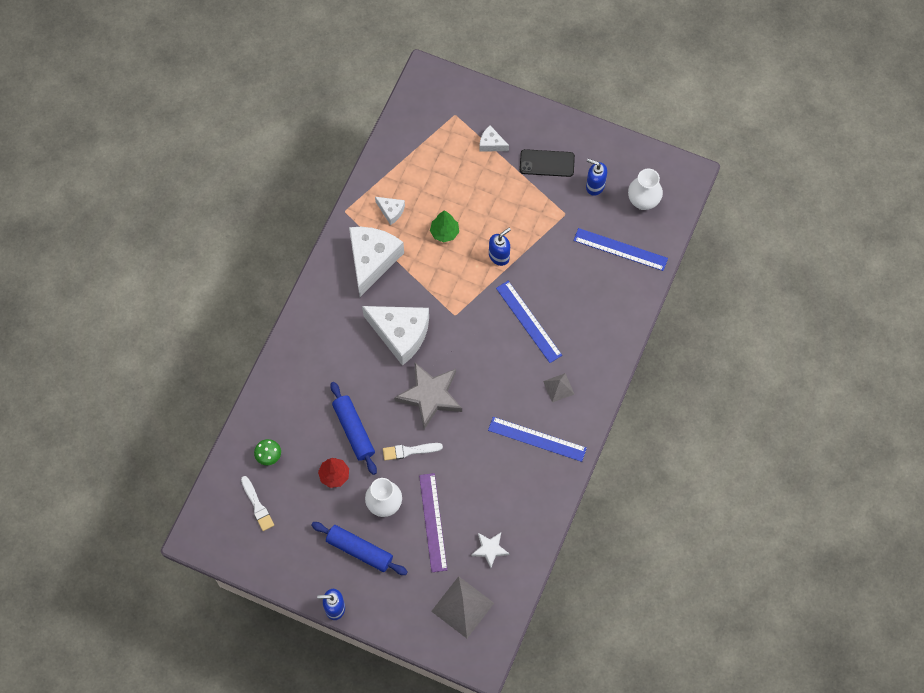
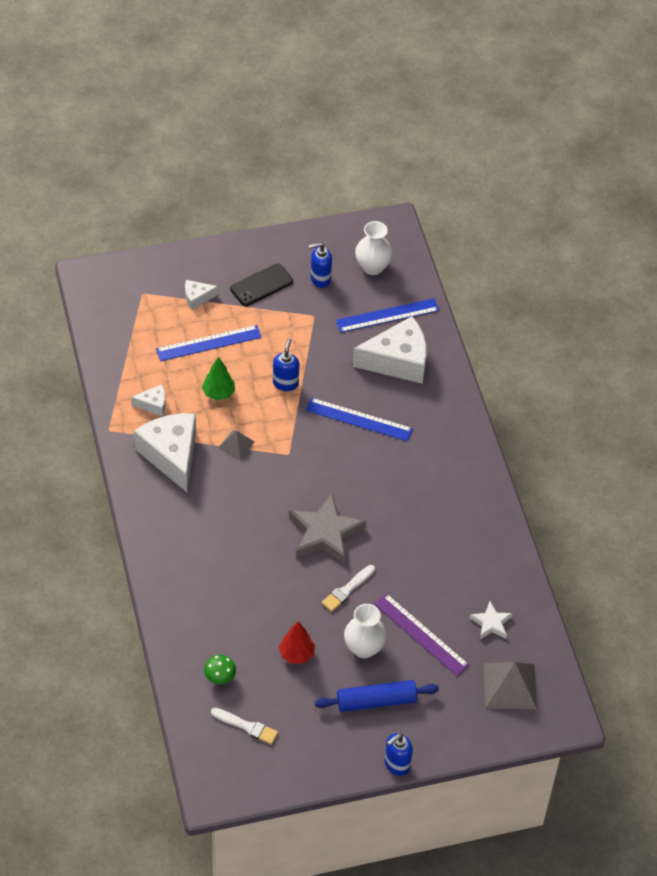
camera: 40 degrees left, 15 degrees down
blue rolling pin [330,382,377,475] -> none
white cheese [362,306,429,366] -> white cheese moved to [353,316,427,384]
blue ruler [488,417,587,462] -> blue ruler moved to [156,325,262,361]
grey pyramid [543,373,574,402] -> grey pyramid moved to [218,430,255,460]

